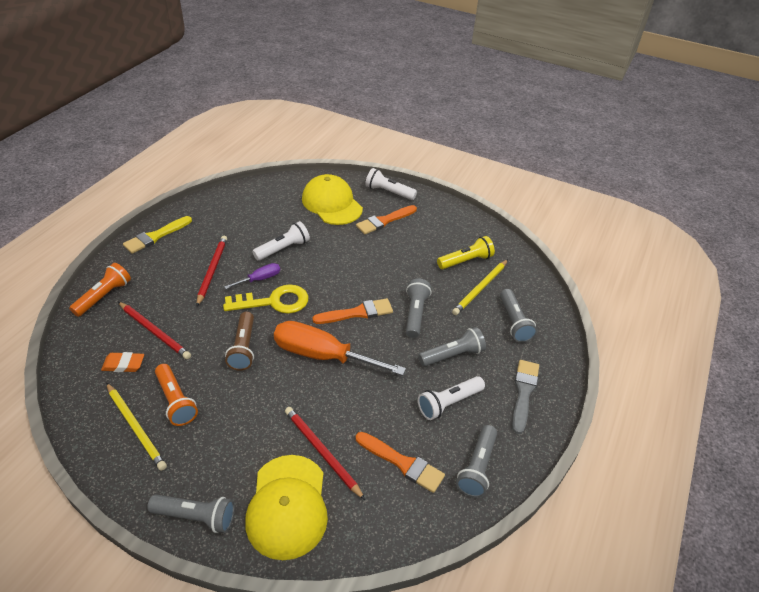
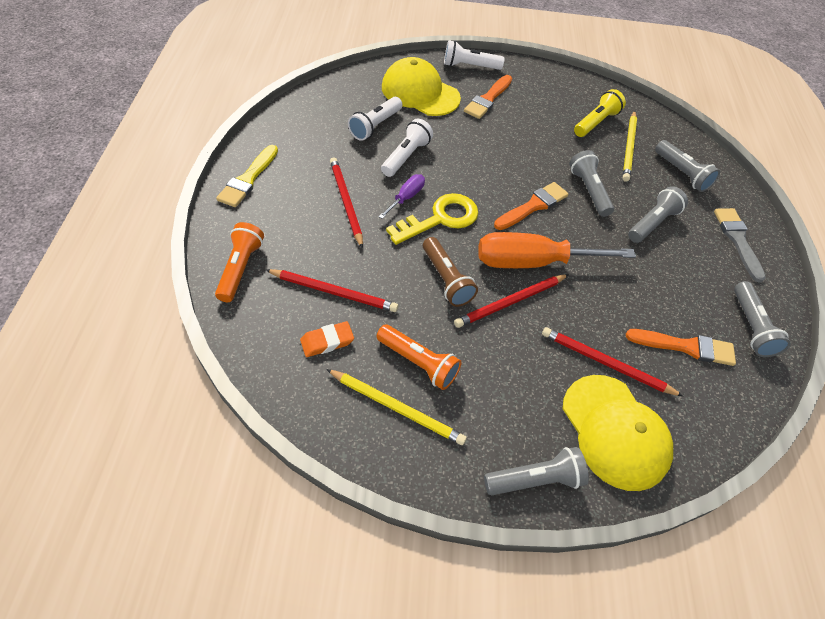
camera: 25 degrees left, 10 degrees up
white flashlight [418,376,485,420] -> white flashlight moved to [348,97,403,141]
none -> red pencil [454,274,569,328]

